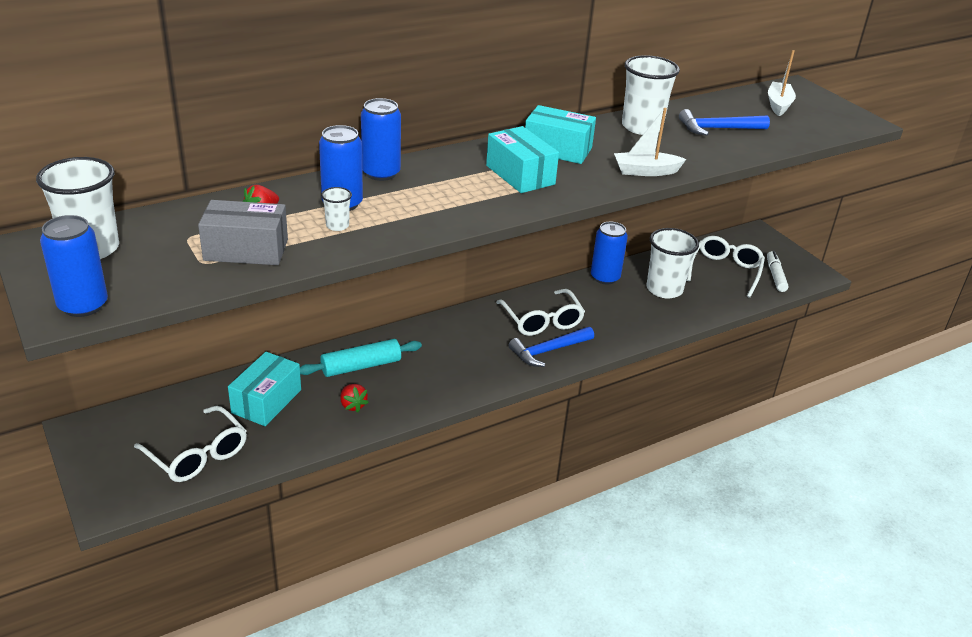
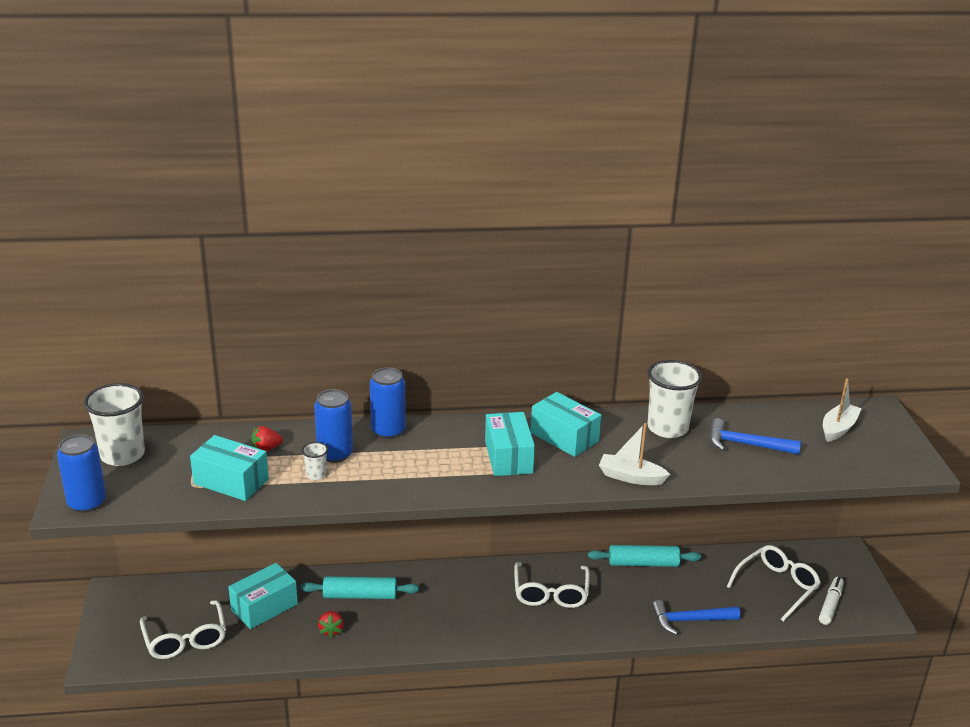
camera: 25 degrees right, 5 degrees down
grey box [198,200,288,265] -> turquoise box [190,435,269,501]
blue hammer [509,327,594,367] -> blue hammer moved to [652,600,740,635]
blue can [591,222,628,285] -> turquoise rolling pin [588,545,701,567]
white cup [647,228,699,298] -> none

